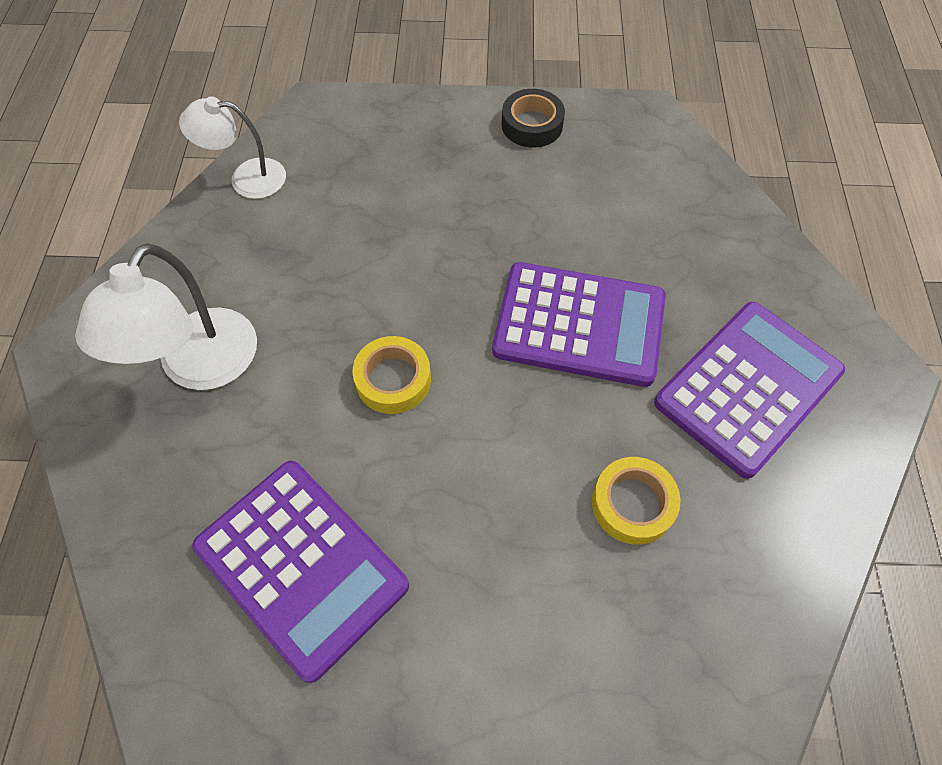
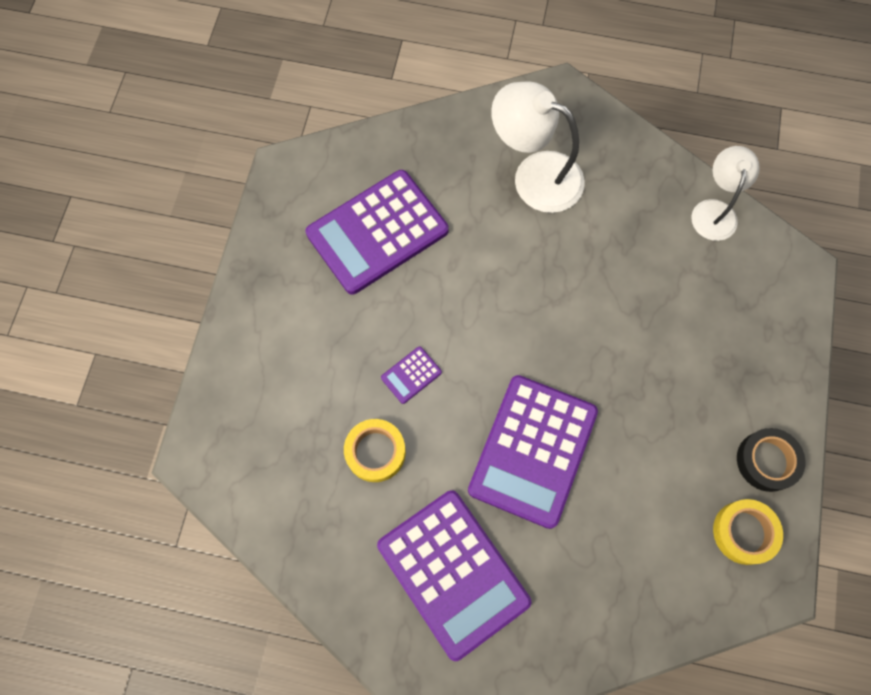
camera: 100 degrees right, 10 degrees up
yellow tape [352,336,431,414] -> yellow tape moved to [713,499,783,565]
none -> purple calculator [381,346,442,404]

